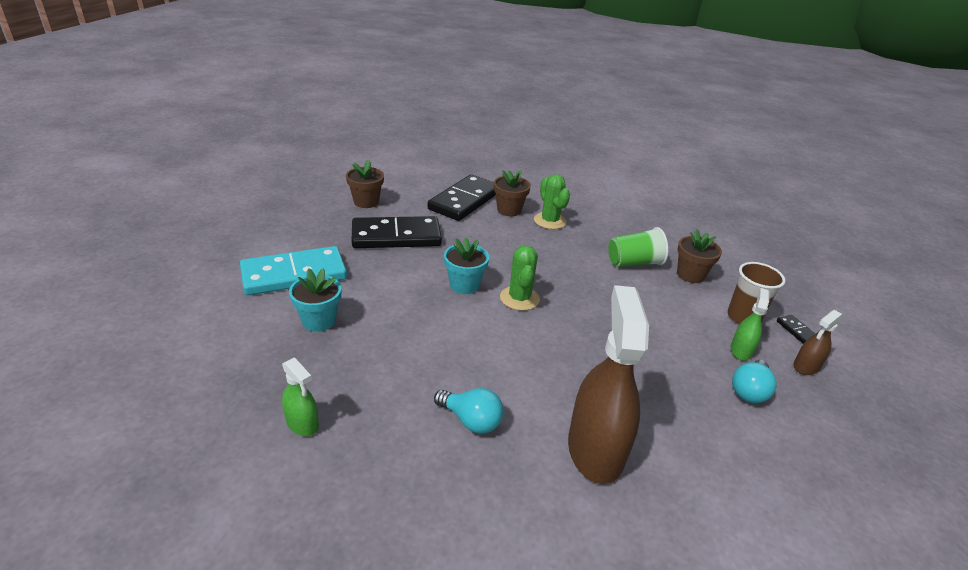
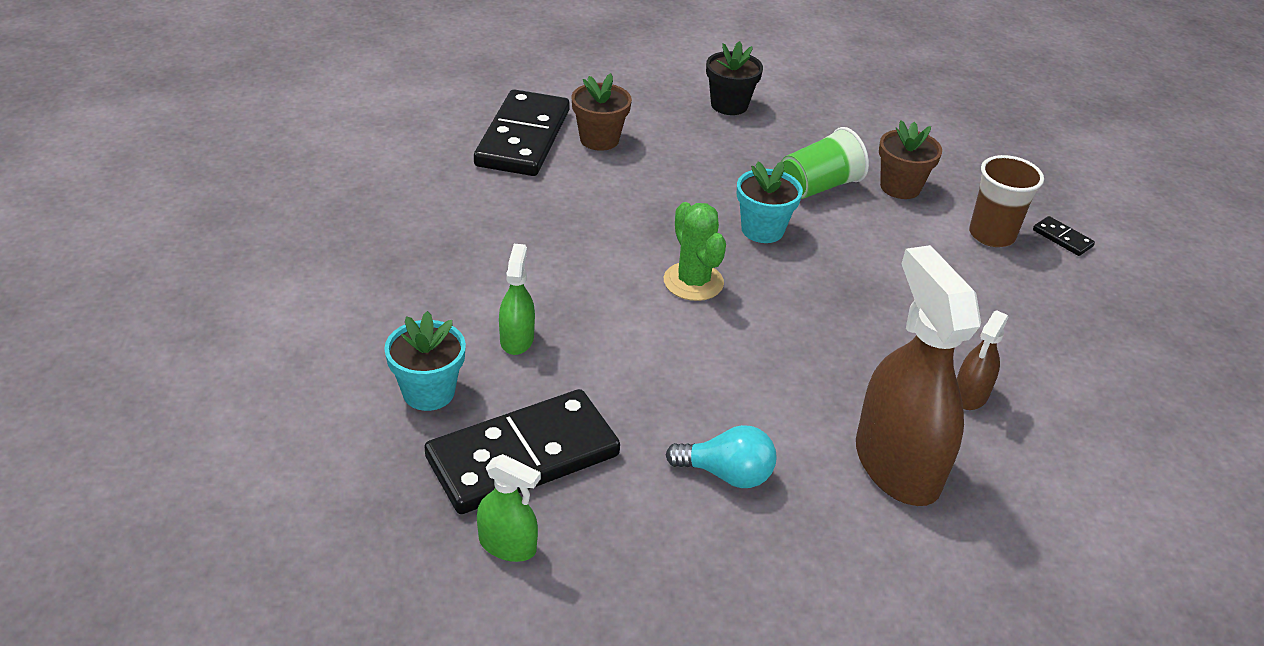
camera: 20 degrees left, 5 degrees up
turquoise domino [240,246,347,295] -> none
brown flower pot [346,159,384,208] -> none
black domino [352,216,442,248] -> black domino moved to [424,389,620,514]
turquoise flower pot [444,238,489,294] -> turquoise flower pot moved to [737,161,803,243]
green cactus [534,174,570,229] -> none
green spray bottle [730,288,769,360] -> green spray bottle moved to [499,244,535,355]
turquoise light bulb [732,360,777,403] -> none
brown spray bottle [793,310,843,375] -> brown spray bottle moved to [957,310,1008,410]
none -> black flower pot [706,41,763,115]

